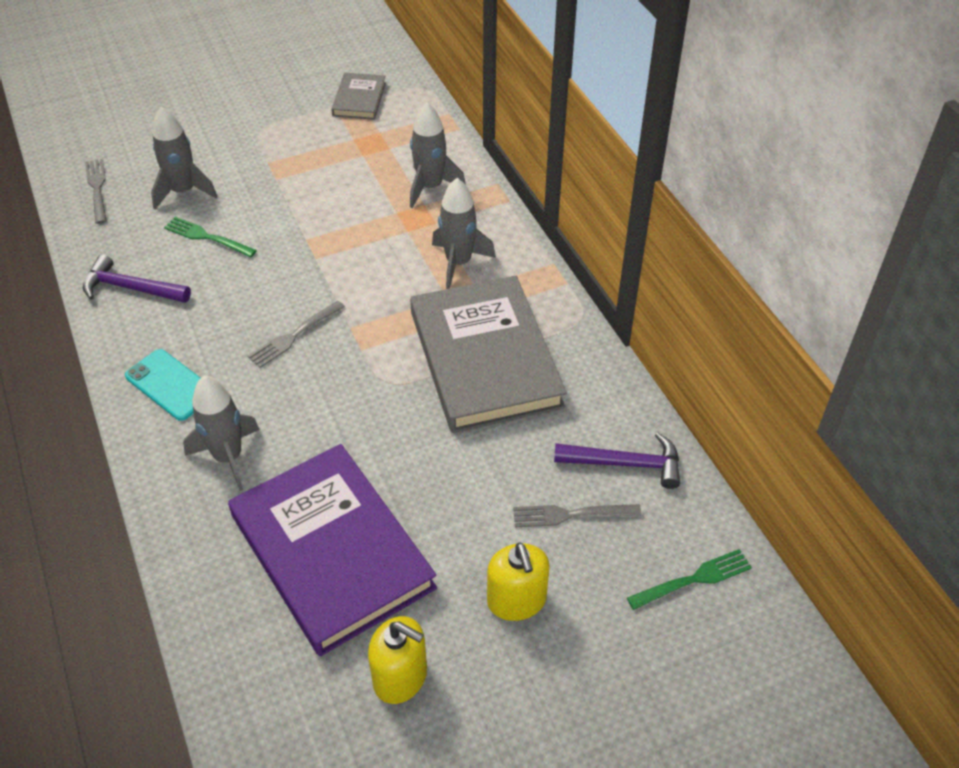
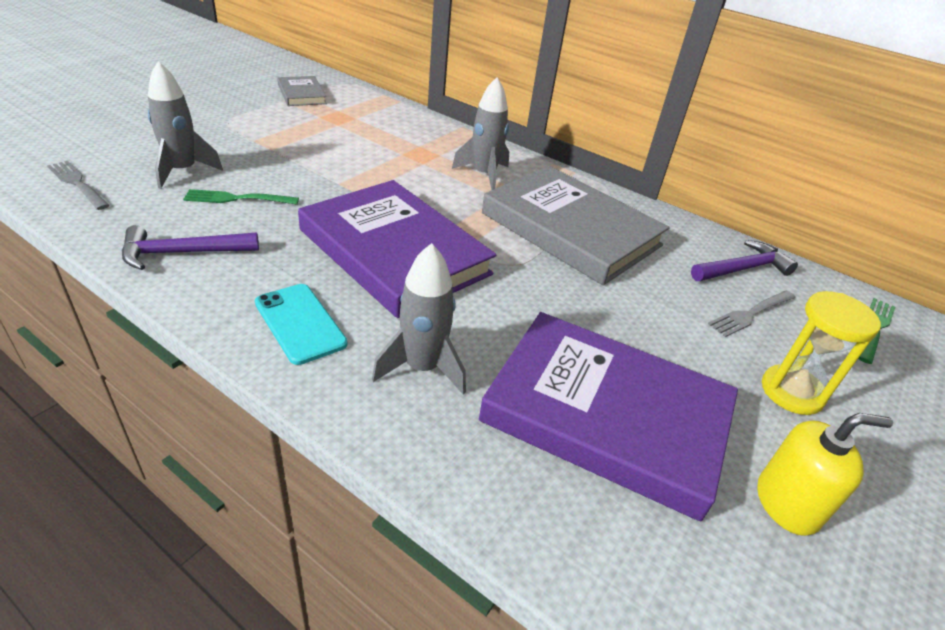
camera: 35 degrees left, 10 degrees down
turquoise phone [125,349,201,421] -> turquoise phone turned 45 degrees clockwise [255,284,347,365]
grey fork [248,301,345,368] -> purple book [298,180,496,318]
grey rocket [410,102,466,208] -> none
yellow soap dispenser [487,542,550,621] -> yellow hourglass [762,291,881,415]

